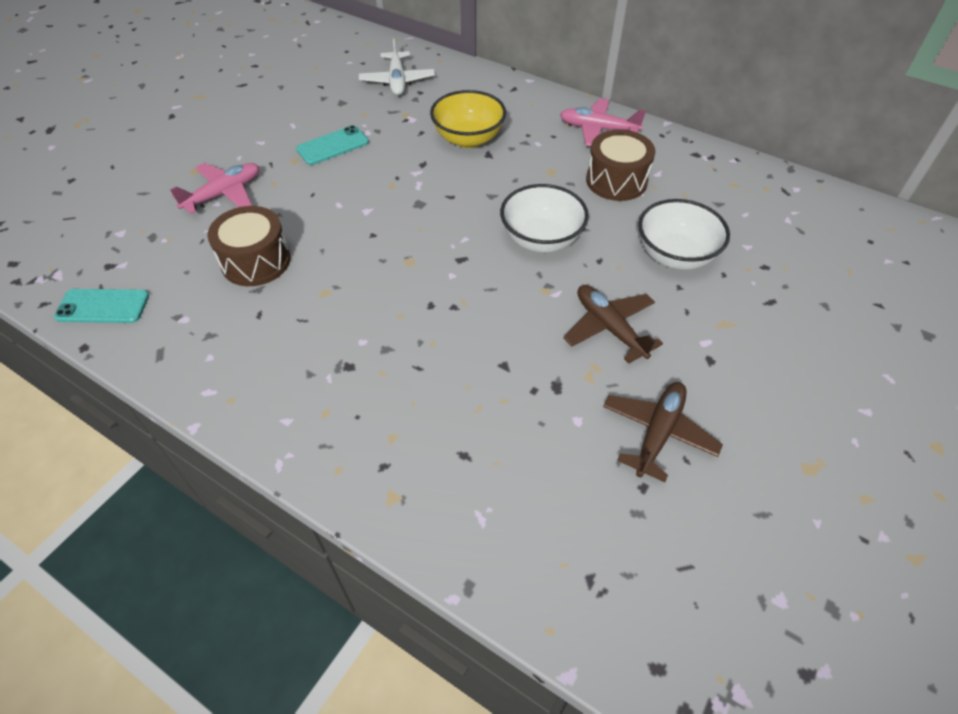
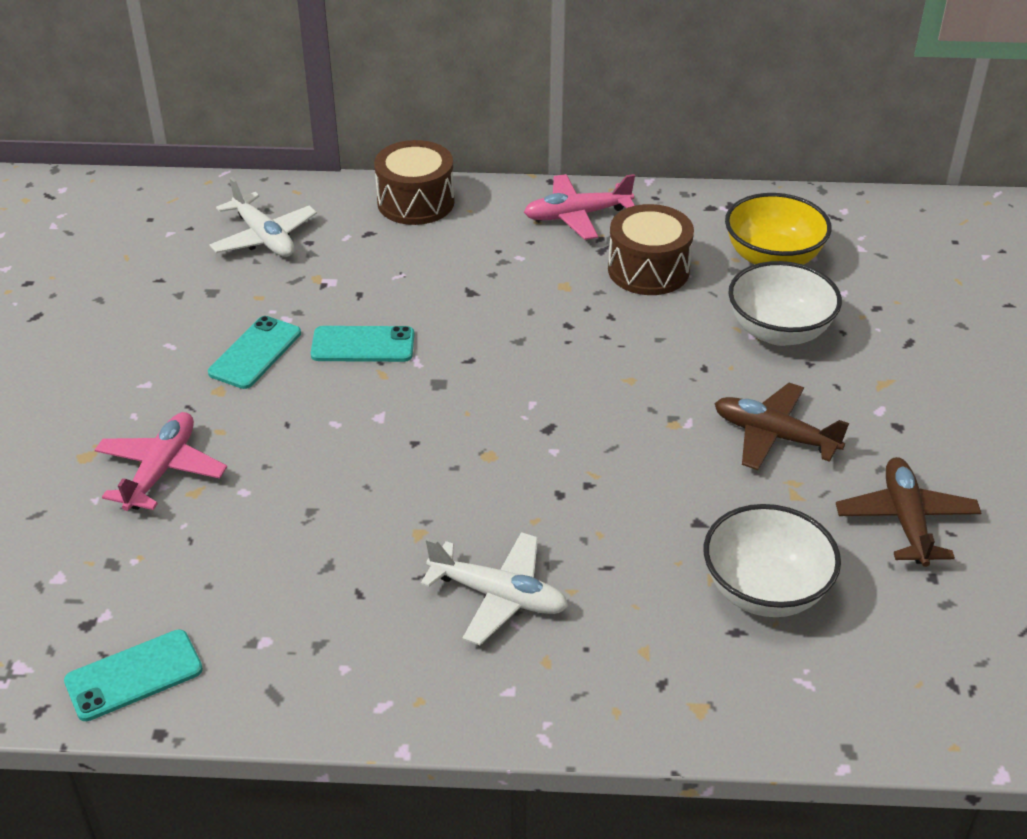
camera: 30 degrees left, 10 degrees down
brown drum [208,206,291,286] -> brown drum moved to [374,140,455,225]
yellow bowl [430,90,506,148] -> yellow bowl moved to [725,193,832,265]
white bowl [500,184,589,253] -> white bowl moved to [704,504,841,617]
none -> turquoise phone [311,326,414,362]
none -> white plane [421,532,568,645]

